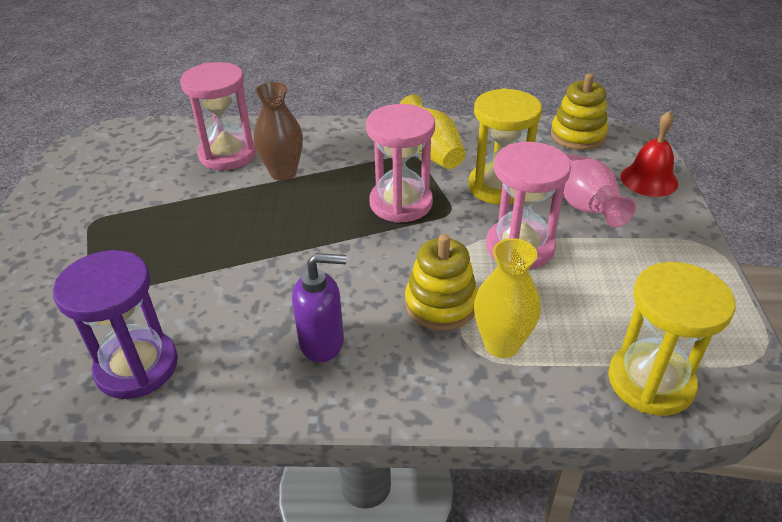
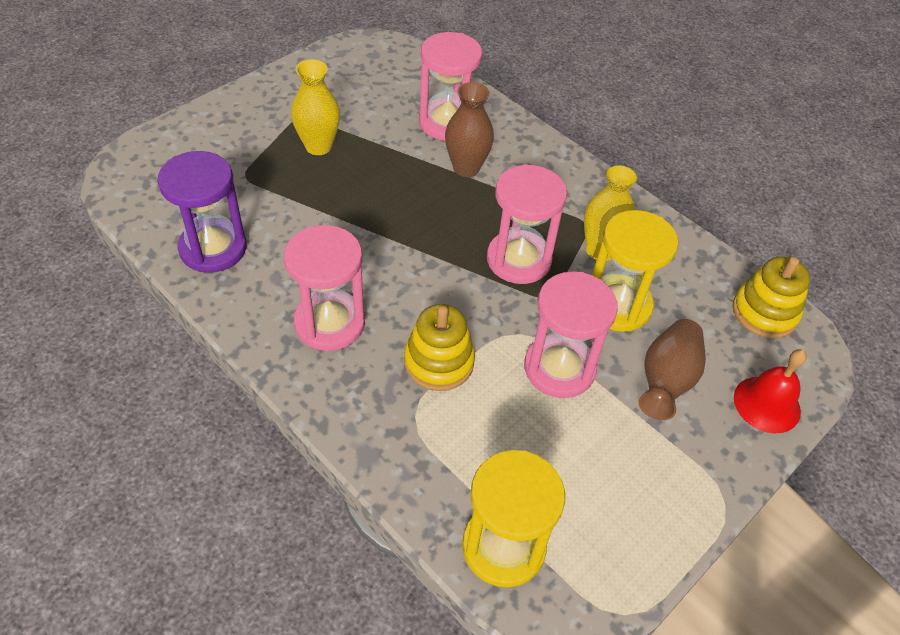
camera: 40 degrees right, 10 degrees up
purple soap dispenser [292,253,346,362] -> pink hourglass [284,225,365,351]
yellow vase [474,238,541,358] -> yellow vase moved to [291,59,340,155]
pink vase [563,154,636,228] -> brown vase [638,319,706,420]

